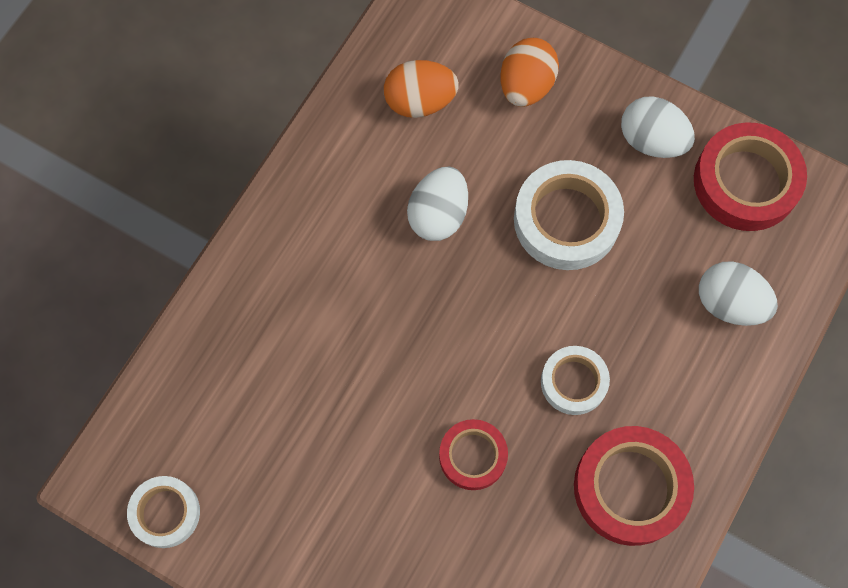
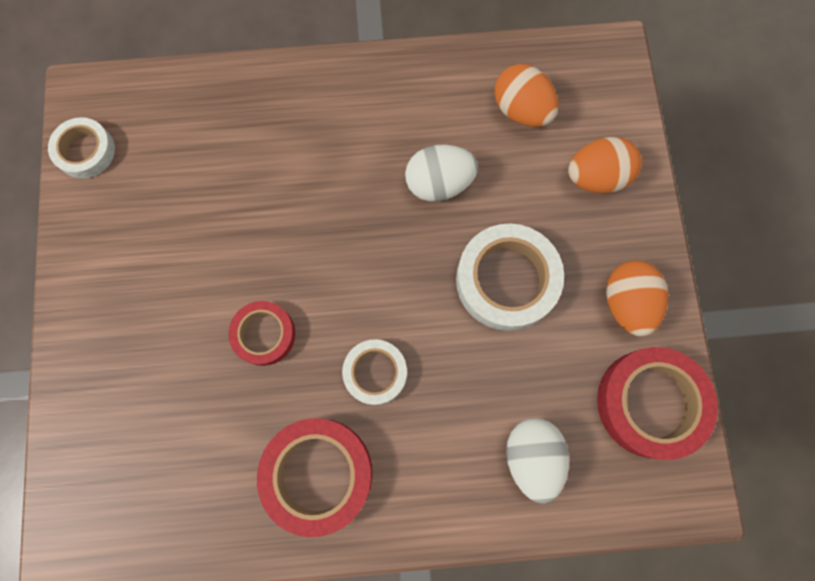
camera: 55 degrees right, 5 degrees up
white egg [621,96,695,158] -> orange egg [606,260,668,336]

